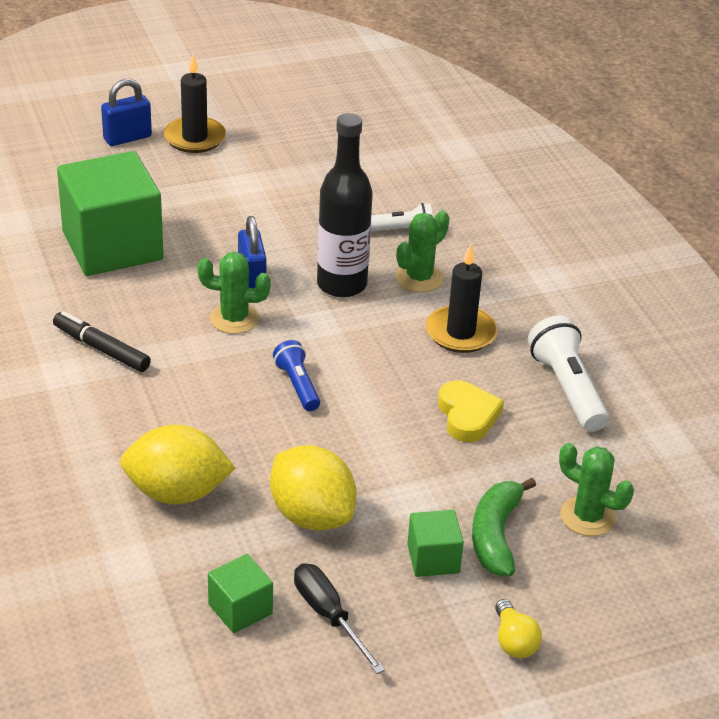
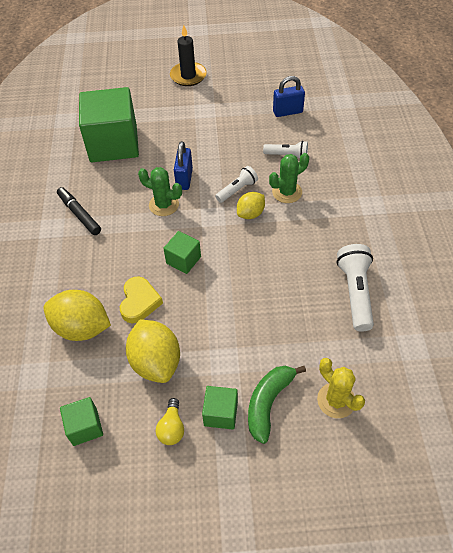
camera: 20 degrees right, 15 degrees up
blue padlock [101,79,152,146] -> blue padlock moved to [273,76,305,117]
blue flashlight [273,340,320,411] -> green cube [163,231,201,274]
black screwdriver [294,563,385,674] -> none
black bottle [317,113,373,298] -> white flashlight [215,166,258,203]
black candle [426,244,497,353] -> none
yellow heart [438,380,504,442] -> yellow heart moved to [120,276,163,323]
yellow light bulb [495,599,542,658] -> yellow light bulb moved to [156,398,184,445]
green cactus [559,443,634,536] -> yellow cactus [317,358,365,418]
none -> yellow lemon [237,192,265,219]

